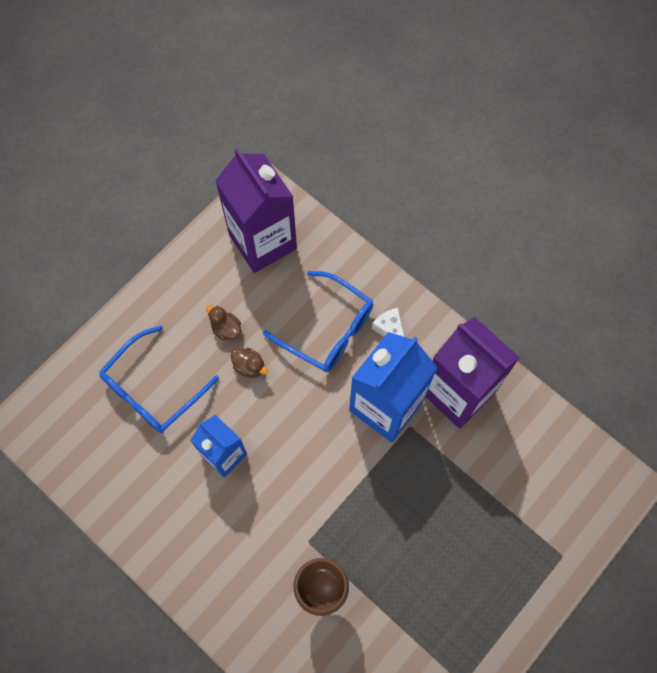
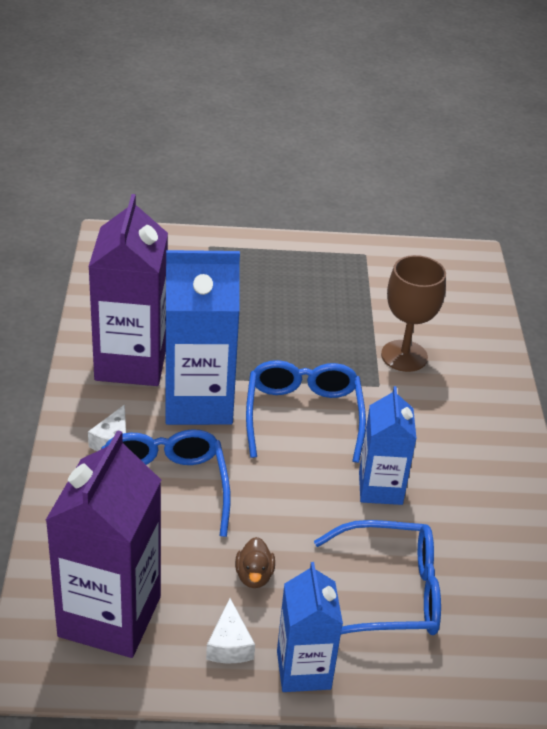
camera: 135 degrees left, 30 degrees down
brown duck [231,348,268,378] -> none
none -> white cheese [206,598,255,663]
none -> blue glasses [246,360,366,463]
none -> blue carton [277,562,343,692]

